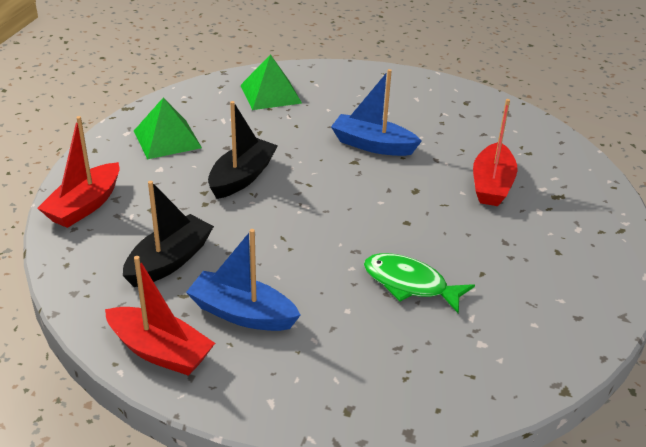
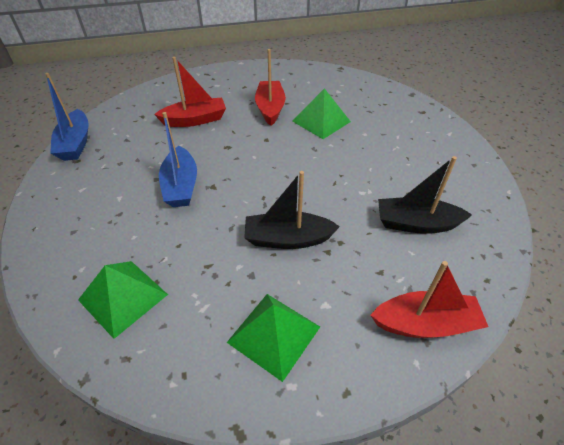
camera: 120 degrees left, 10 degrees up
red boat [105,256,215,376] -> red boat moved to [255,49,286,126]
blue boat [186,229,301,331] -> blue boat moved to [45,73,89,161]
green fish [364,253,475,313] -> green pyramid [292,88,351,139]

